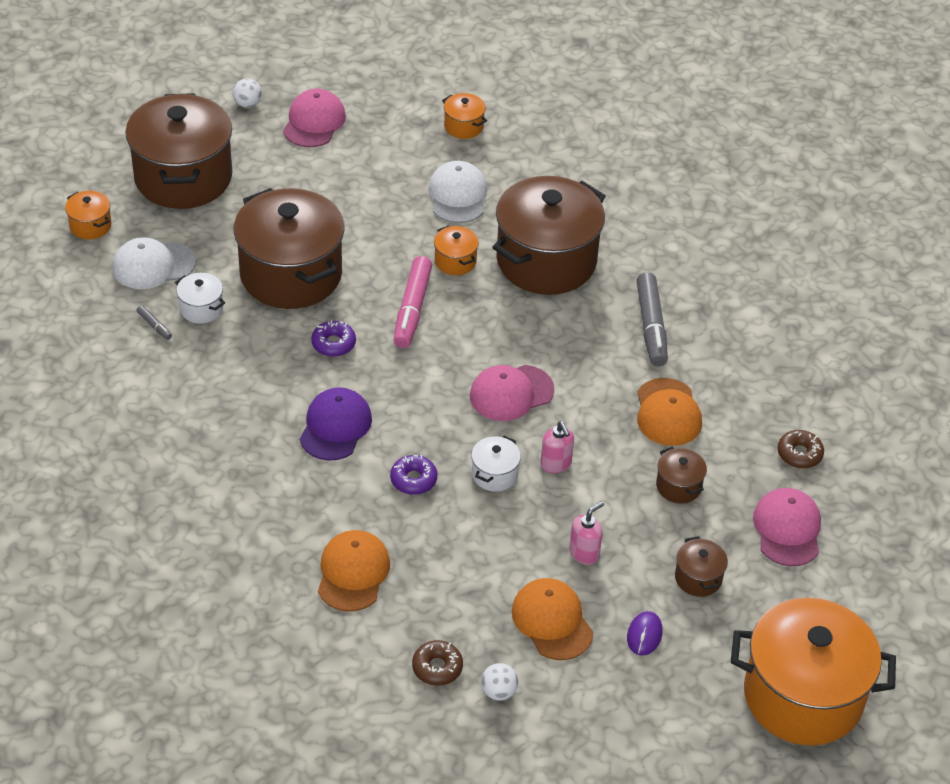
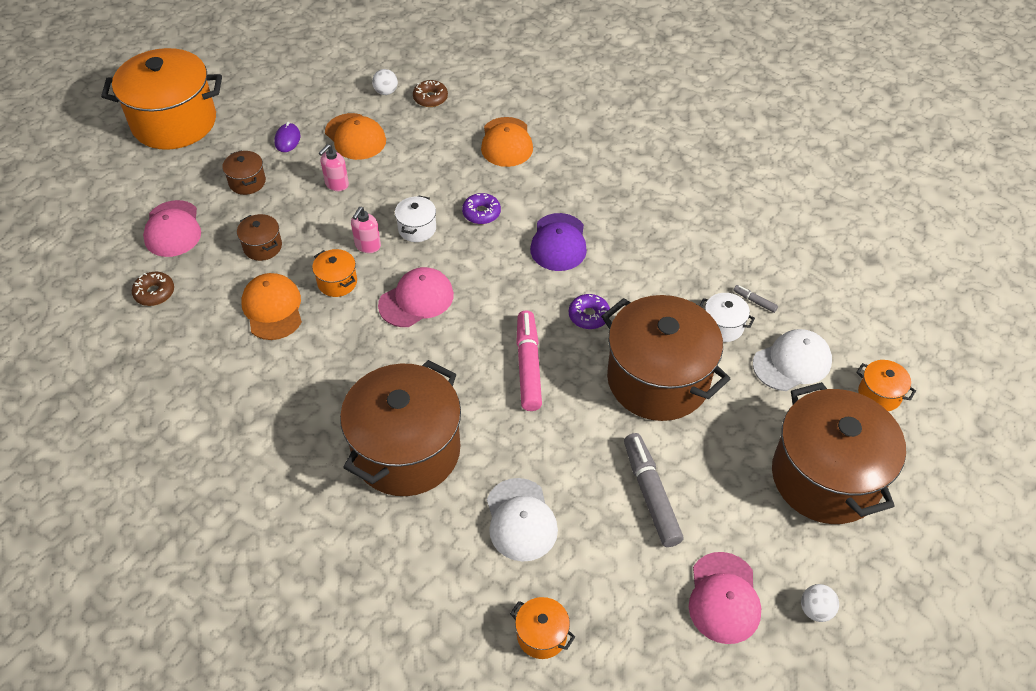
camera: 170 degrees right, 5 degrees up
orange pot [434,226,479,275] -> orange pot moved to [312,249,357,297]
pink soap dispenser [540,421,574,473] -> pink soap dispenser turned 120 degrees counterclockwise [351,207,381,253]
grey marker [636,272,668,367] -> grey marker moved to [624,433,683,547]

